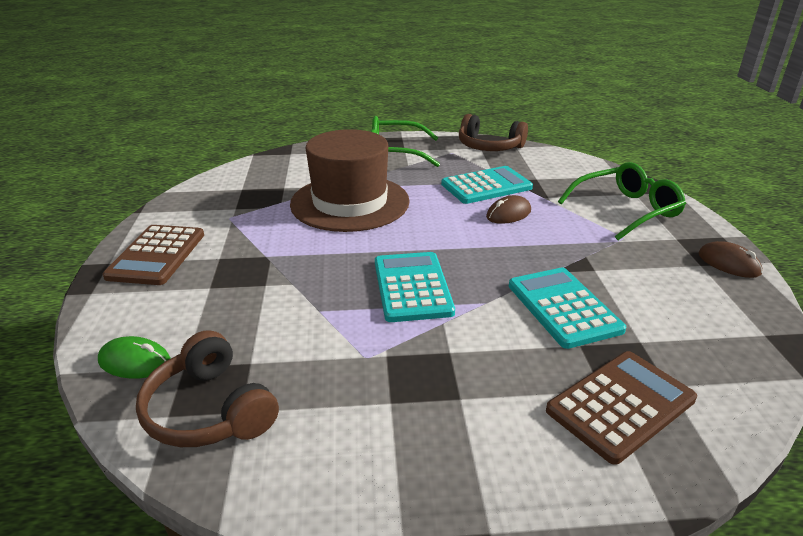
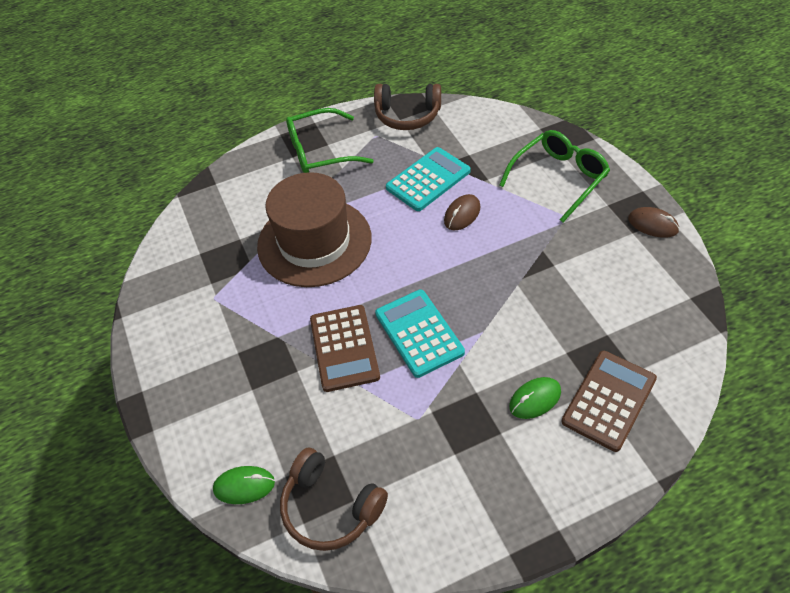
camera: 15 degrees left, 20 degrees up
brown calculator [102,225,204,285] -> brown calculator moved to [310,305,380,392]
turquoise calculator [509,267,626,349] -> none
none -> green mouse [509,377,561,419]

